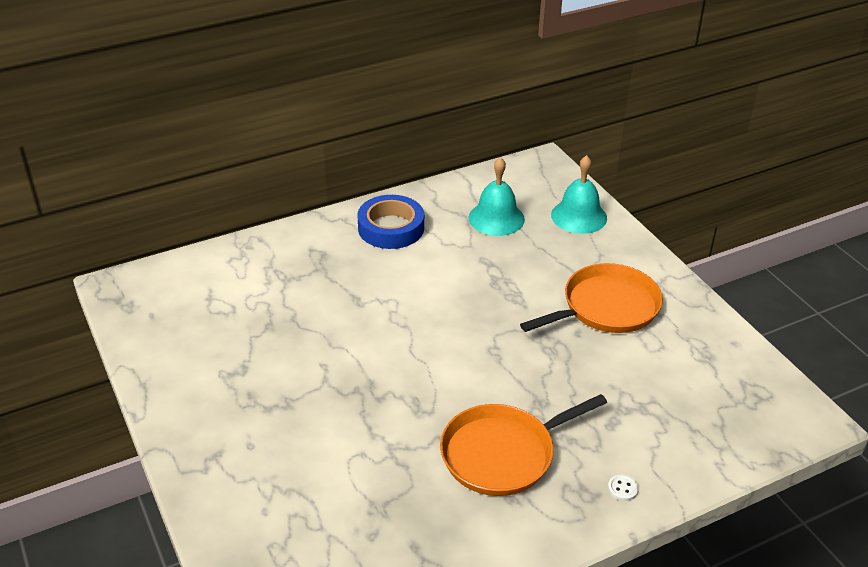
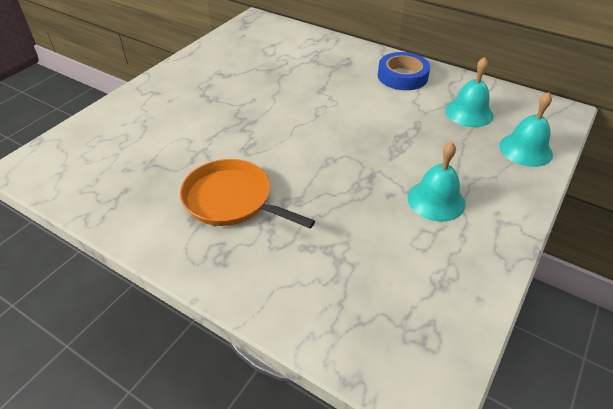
camera: 60 degrees right, 5 degrees up
orange pan [520,263,663,333] -> turquoise bell [407,142,465,222]
white button [608,474,639,501] -> none

